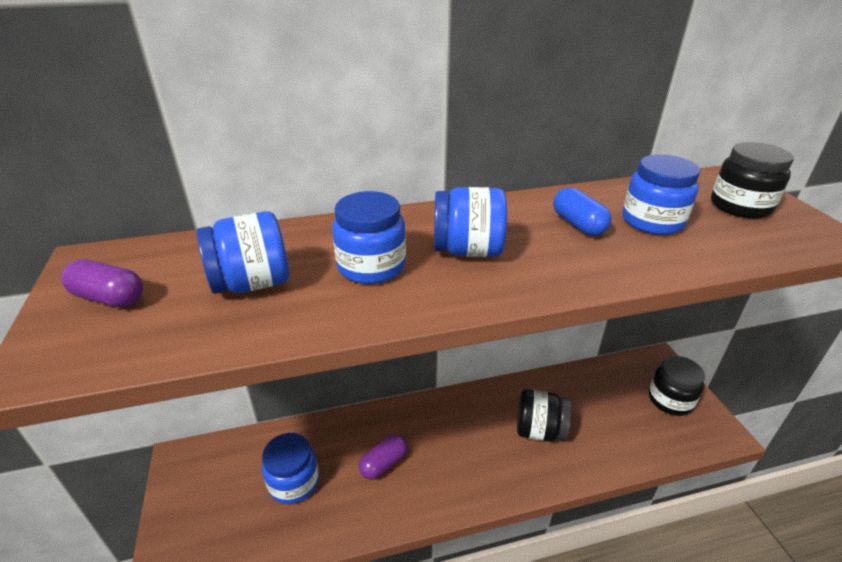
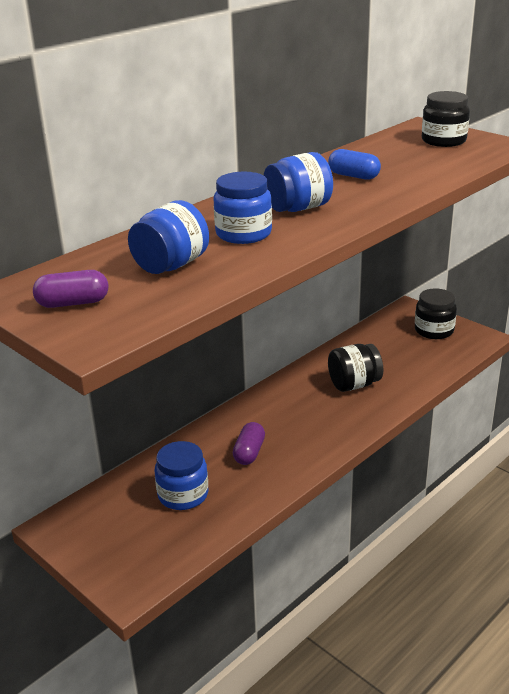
camera: 30 degrees left, 5 degrees down
blue jar [623,154,700,235] -> none

